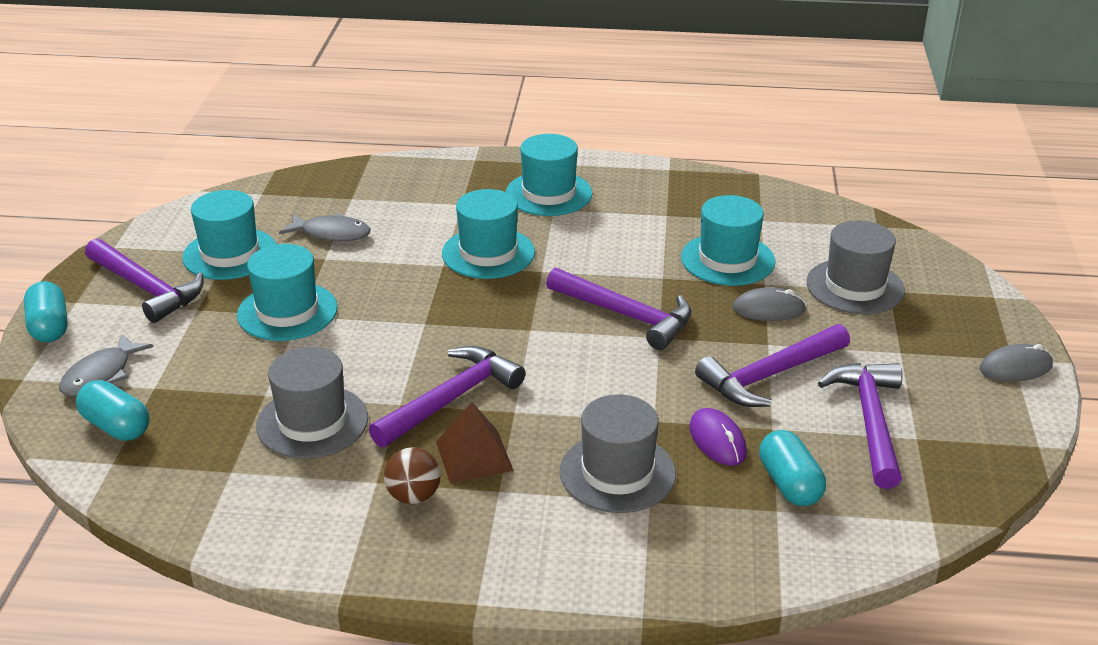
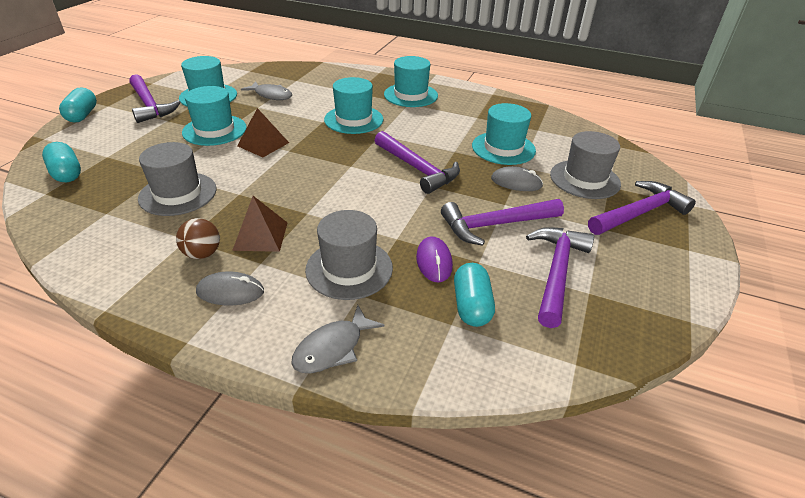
camera: 15 degrees right, 5 degrees up
grey fish [59,333,154,397] -> grey fish moved to [291,305,385,373]
purple hammer [369,346,526,448] -> purple hammer moved to [588,181,696,235]
grey mouse [979,344,1053,382] -> grey mouse moved to [196,272,264,305]
none -> brown pyramid [237,108,289,157]

